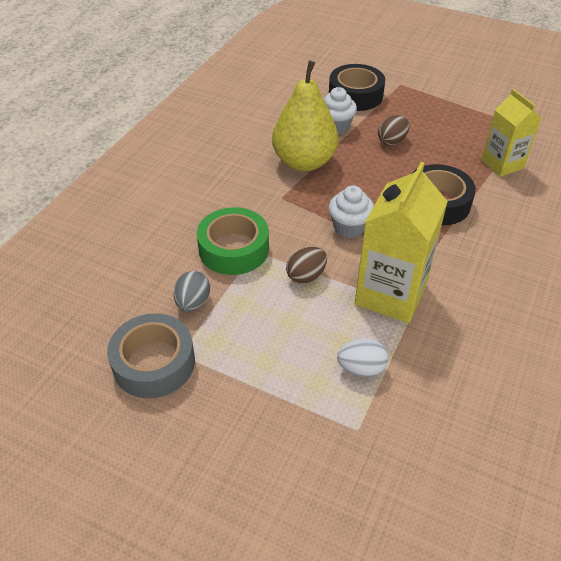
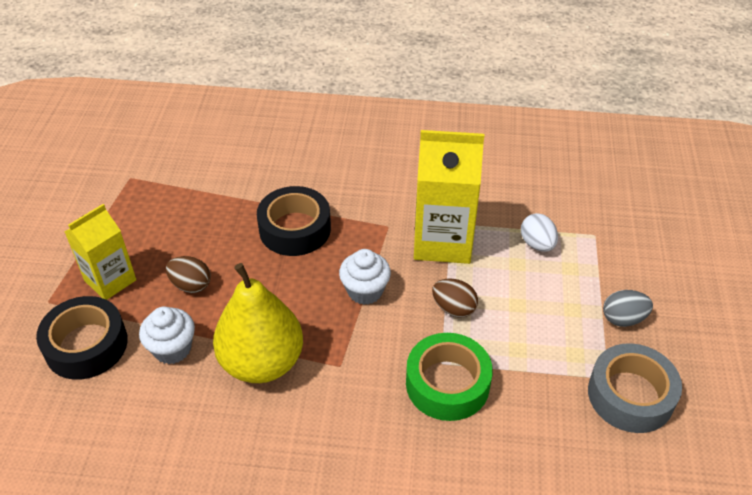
camera: 110 degrees left, 0 degrees up
grey egg [174,271,210,312] -> grey egg moved to [603,290,653,327]
yellow carton [481,89,542,177] -> yellow carton moved to [64,204,136,300]

